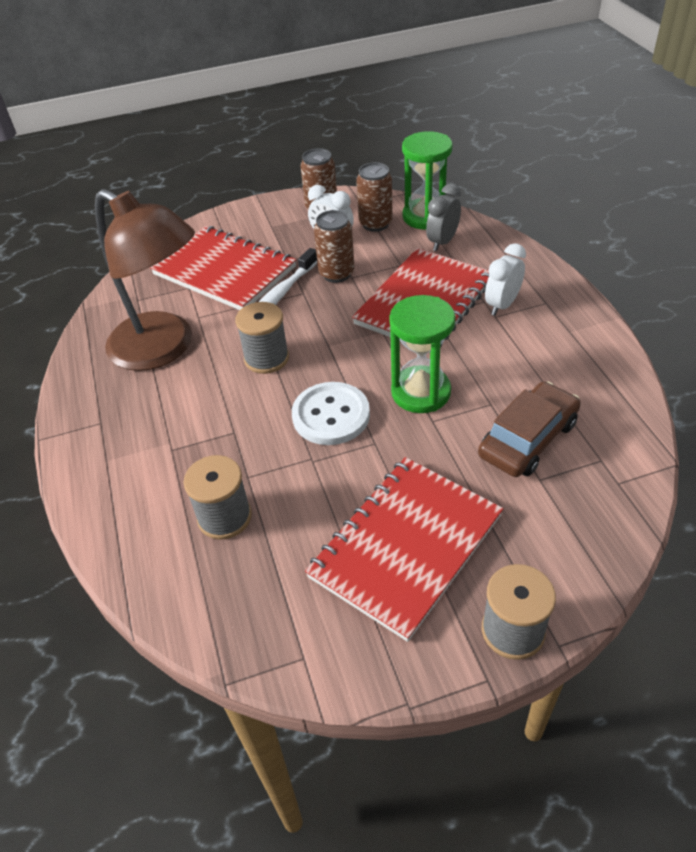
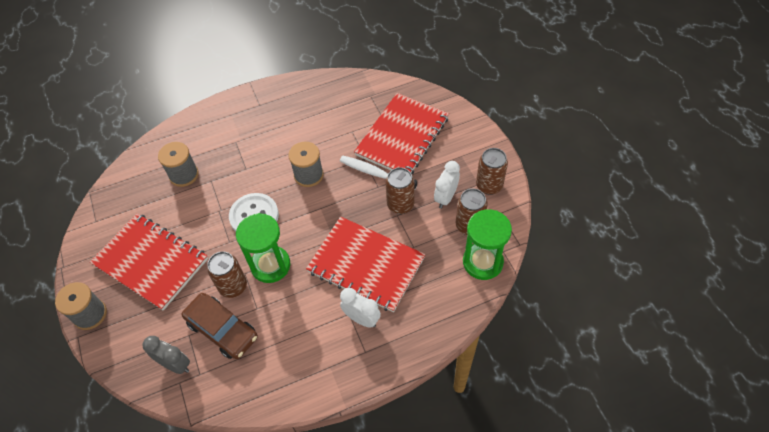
camera: 85 degrees right, 10 degrees up
brown lamp [95,189,195,371] -> none
grey clock [426,184,461,251] -> grey clock moved to [142,336,190,374]
none -> brown can [207,251,247,298]

